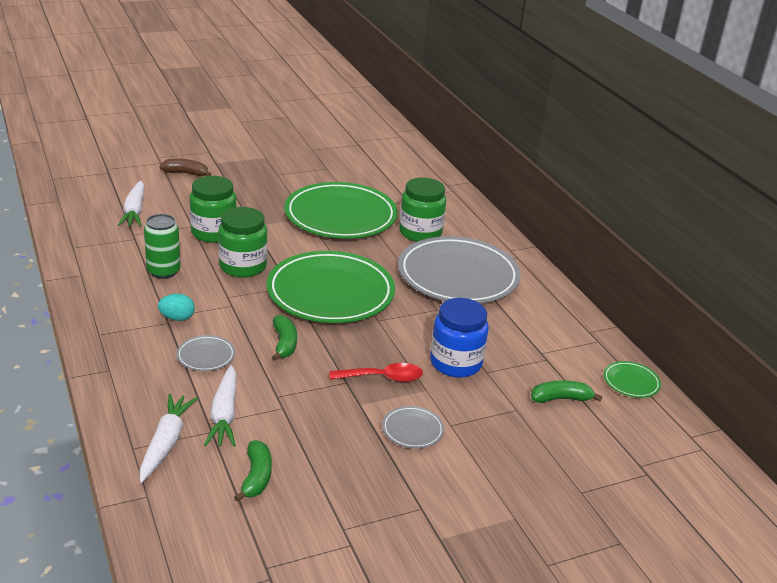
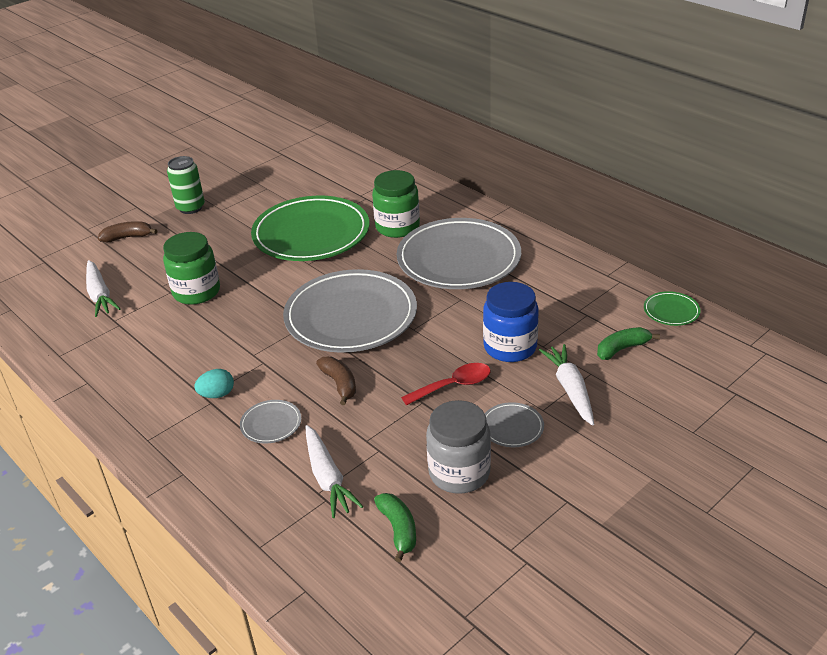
camera: 15 degrees left, 5 degrees up
white carrot [139,393,198,483] -> white carrot moved to [539,344,594,426]
green can [144,214,181,279] -> green can moved to [167,156,205,214]
green jar [218,207,268,278] -> none
green plate [267,251,395,323] -> grey plate [283,269,417,353]
green banana [272,315,297,361] -> brown banana [316,357,356,405]
none -> grey jar [426,400,491,494]

